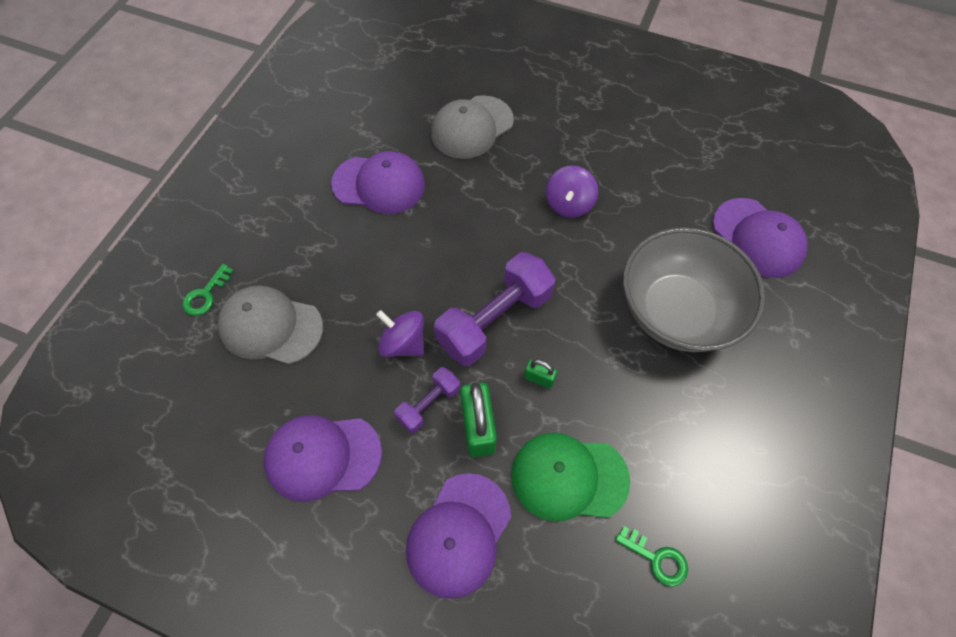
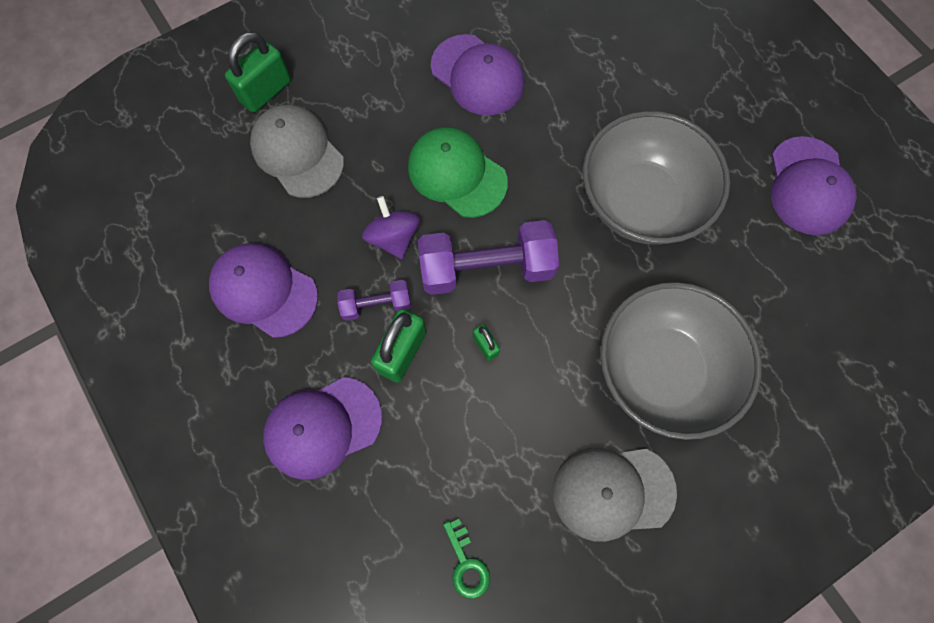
camera: 35 degrees right, 10 degrees up
green key [182,264,234,316] -> green padlock [225,32,291,113]
grey cap [431,95,514,159] -> grey cap moved to [553,448,677,542]
green cap [511,433,630,522] -> green cap moved to [408,127,508,218]
purple spinning top [546,166,598,218] -> grey bowl [583,111,730,245]
purple cap [713,198,807,278] -> purple cap moved to [771,136,857,235]

